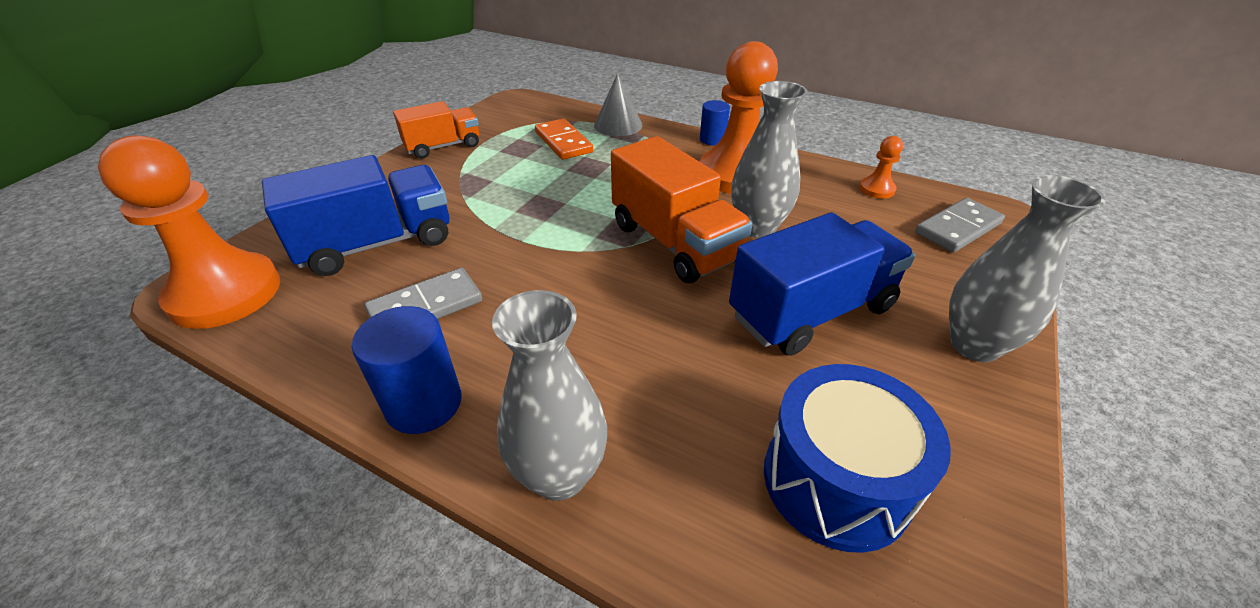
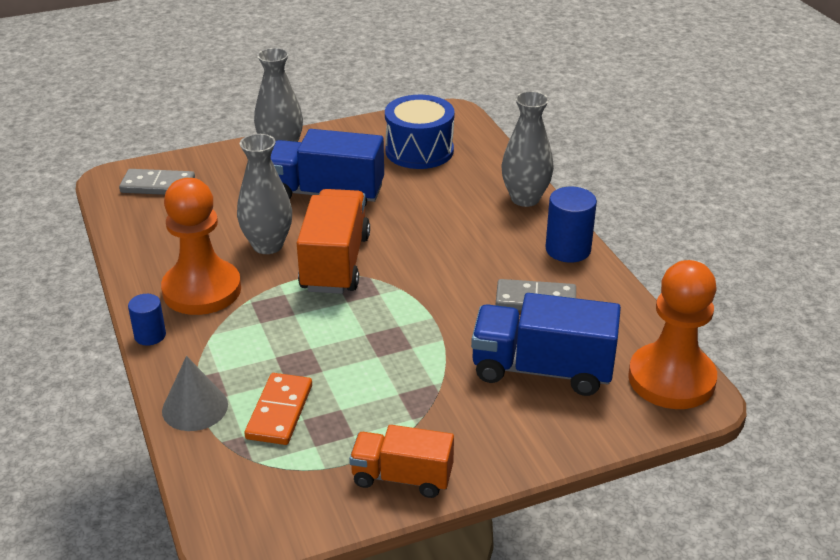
camera: 140 degrees left, 5 degrees down
orange pawn [859,136,903,199] -> none

